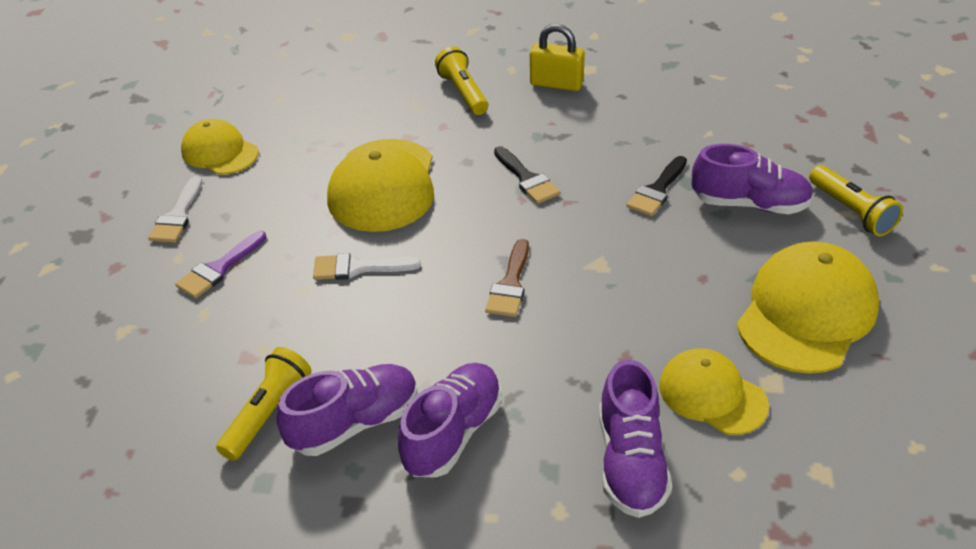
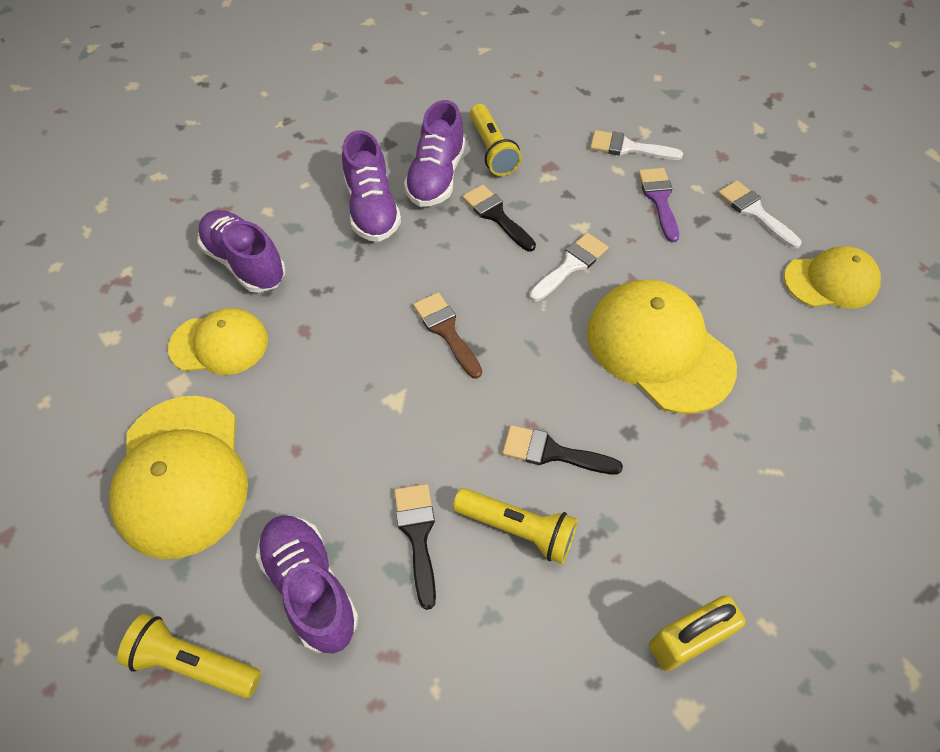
camera: 135 degrees right, 15 degrees up
yellow flashlight [435,47,488,115] -> yellow flashlight moved to [453,488,578,564]
purple shoe [691,144,814,214] -> purple shoe turned 90 degrees clockwise [256,515,358,654]
none -> black brush [462,184,536,251]
none -> white brush [590,130,683,160]

